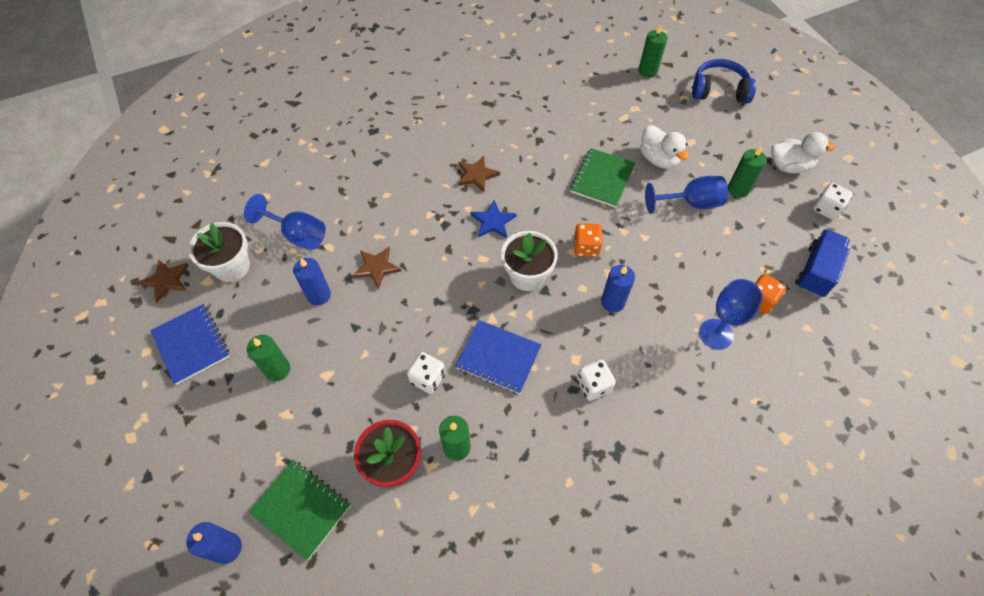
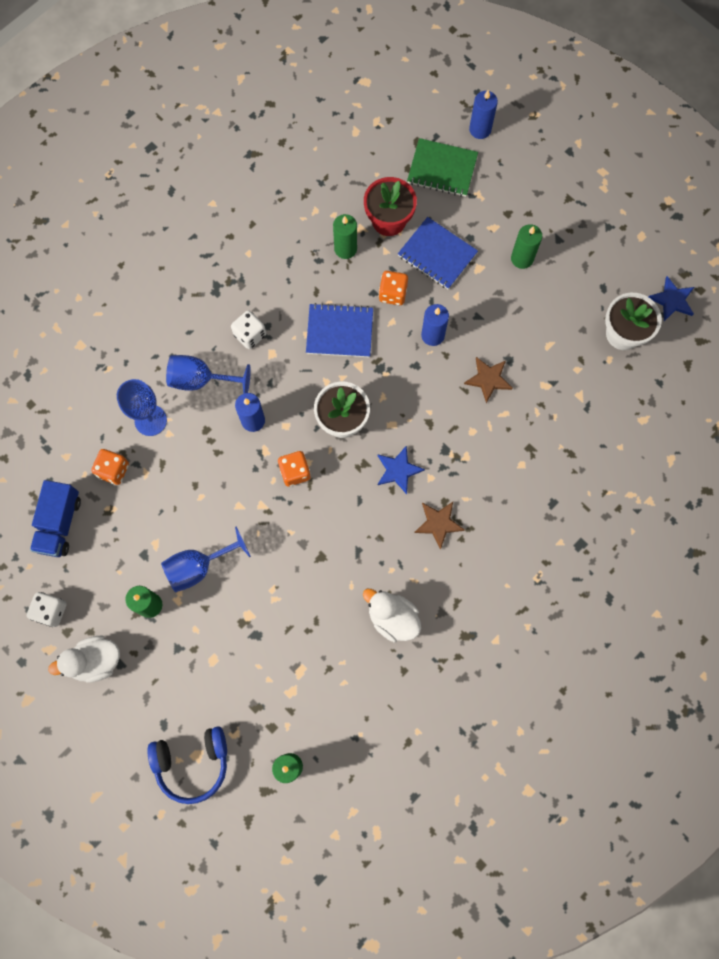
camera: 160 degrees right, 15 degrees up
brown star [139,259,189,303] -> blue star [649,276,694,321]
blue notebook [150,304,230,385] -> blue notebook moved to [398,217,478,289]
blue goblet [244,194,326,250] -> blue goblet moved to [166,355,251,394]
blue candle [293,258,331,305] -> blue candle moved to [421,304,449,346]
white dice [407,352,445,394] -> orange dice [379,271,408,305]
green notebook [570,148,635,208] -> none
white duck [640,125,689,169] -> white duck moved to [363,589,421,642]

